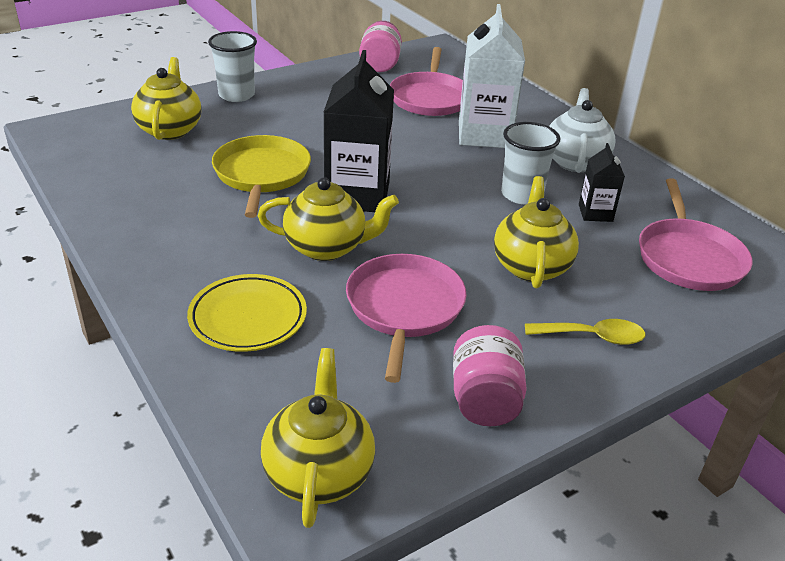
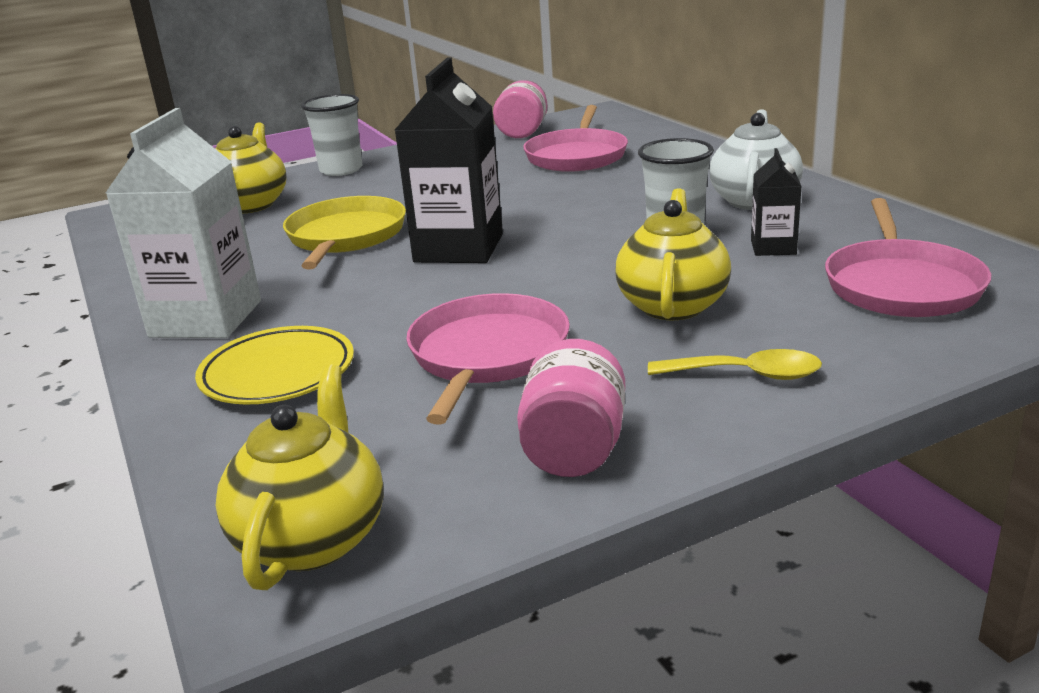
camera: 10 degrees right, 10 degrees down
yellow teapot [258,177,399,261] -> none
white carton [459,4,525,148] -> white carton moved to [106,108,261,338]

